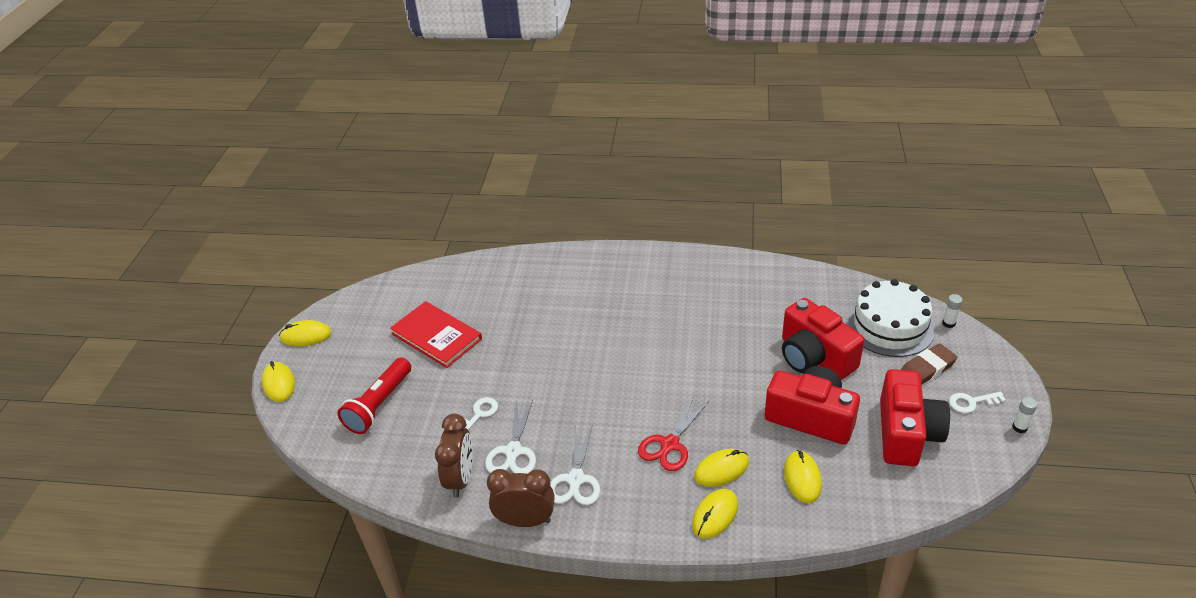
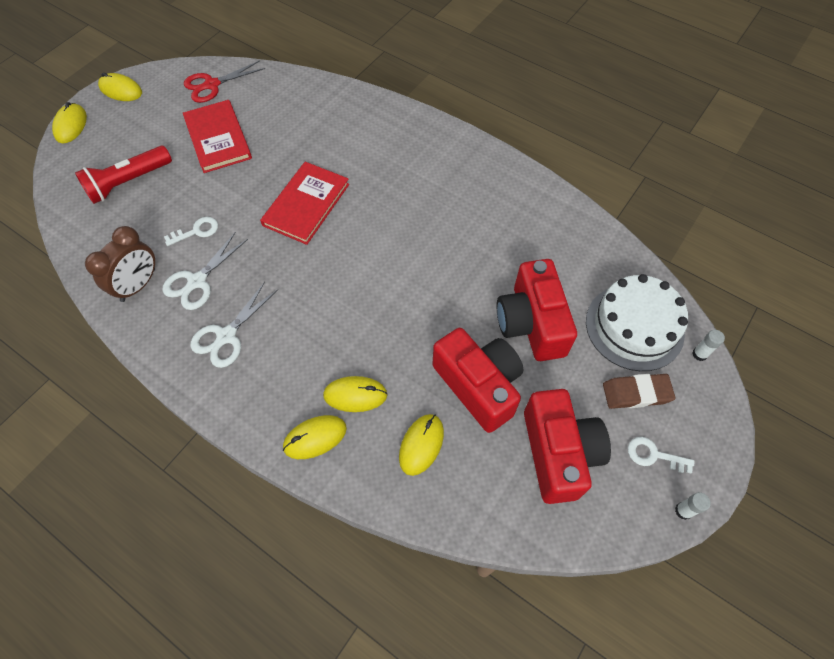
camera: 25 degrees right, 20 degrees up
brown clock [487,469,554,527] -> none
red scissors [638,396,709,471] -> red scissors moved to [184,60,265,103]
red camera [880,369,950,466] -> red camera turned 45 degrees counterclockwise [524,389,611,504]
none -> red book [260,162,349,245]

